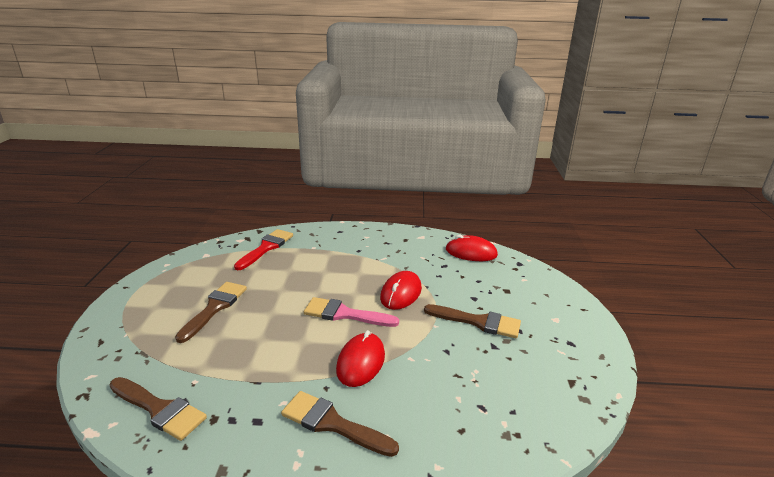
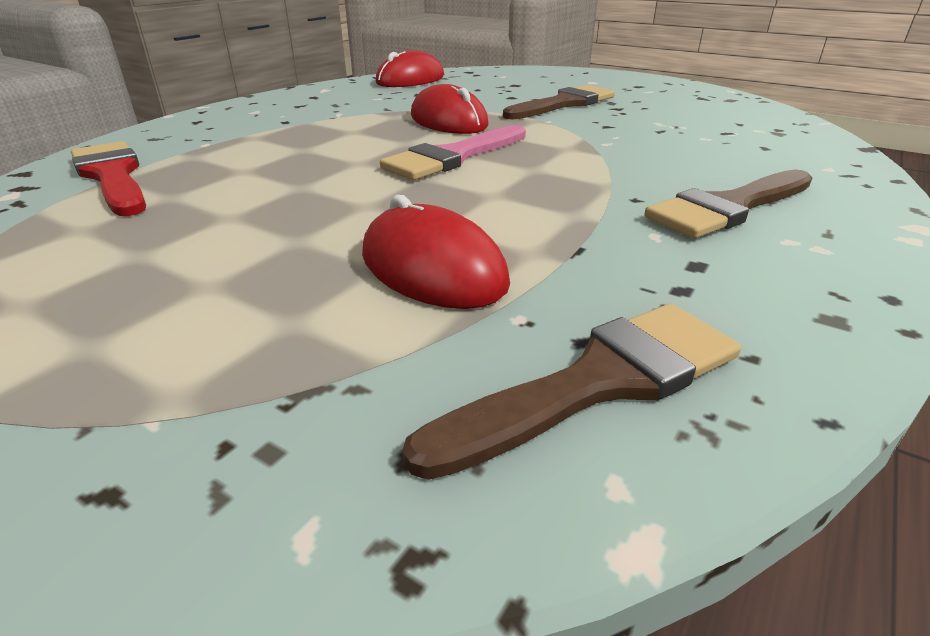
camera: 60 degrees left, 5 degrees up
brown brush [175,282,247,343] -> none
red mouse [336,330,385,387] -> red mouse moved to [362,195,510,309]

